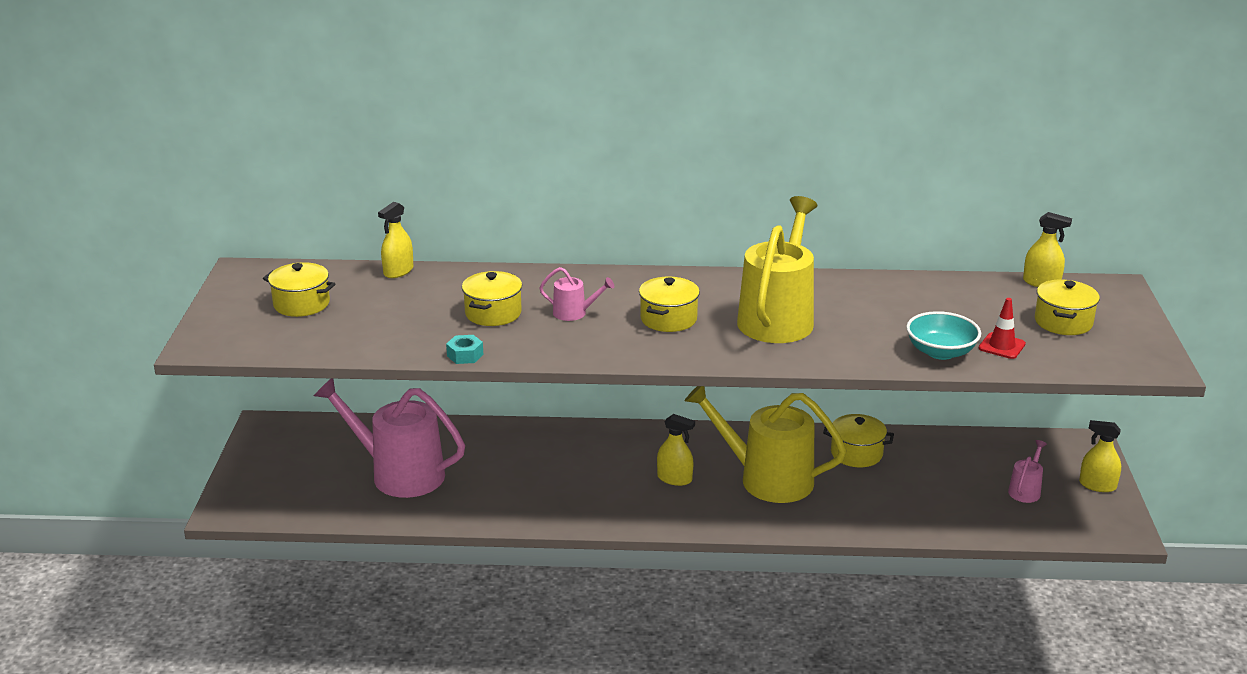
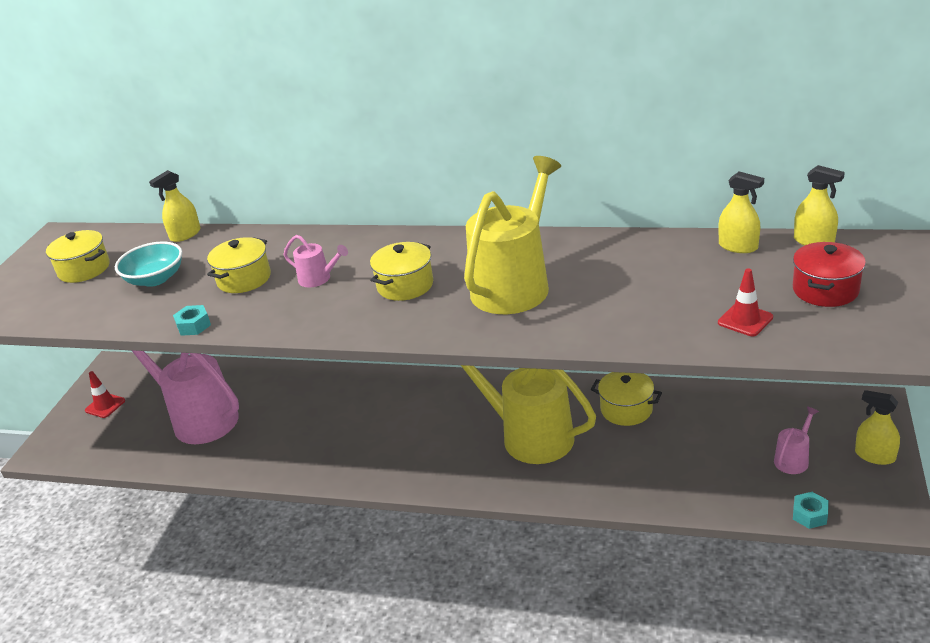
camera: 15 degrees right, 5 degrees up
yellow spray bottle [657,414,695,486] -> yellow spray bottle moved to [718,171,764,253]
turquoise bowl [906,311,981,360] -> turquoise bowl moved to [115,241,183,287]
yellow pot [1035,280,1100,335] -> red pot [793,242,866,307]
none -> red traffic cone [85,371,125,418]
none -> turquoise nut [793,492,829,529]

